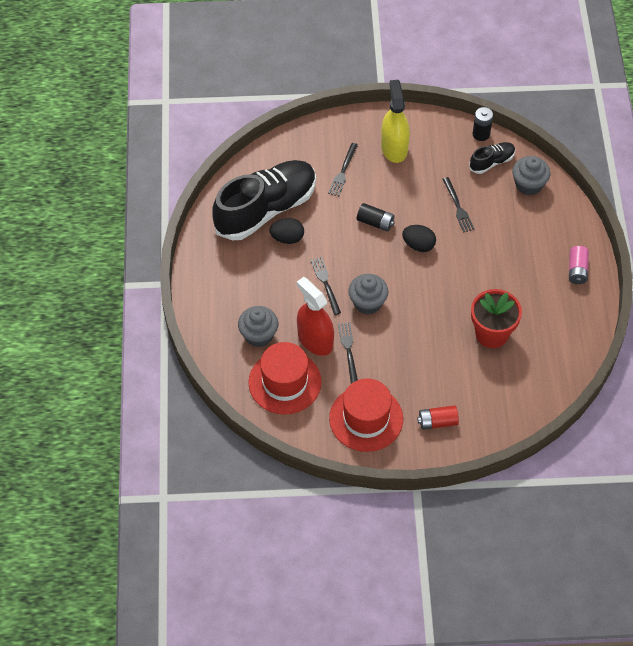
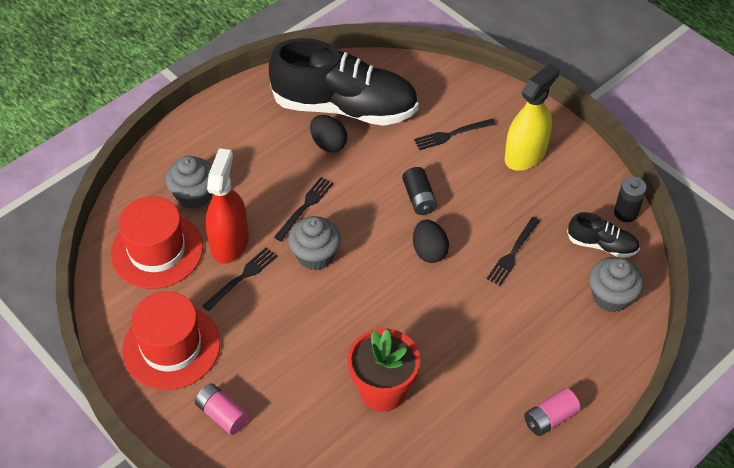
camera: 50 degrees right, 5 degrees down
red battery [417,405,459,430] -> pink battery [195,383,249,435]

